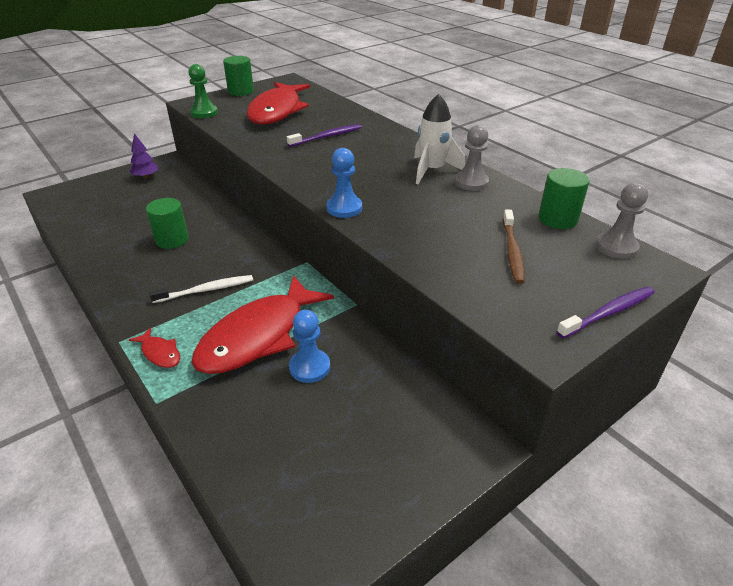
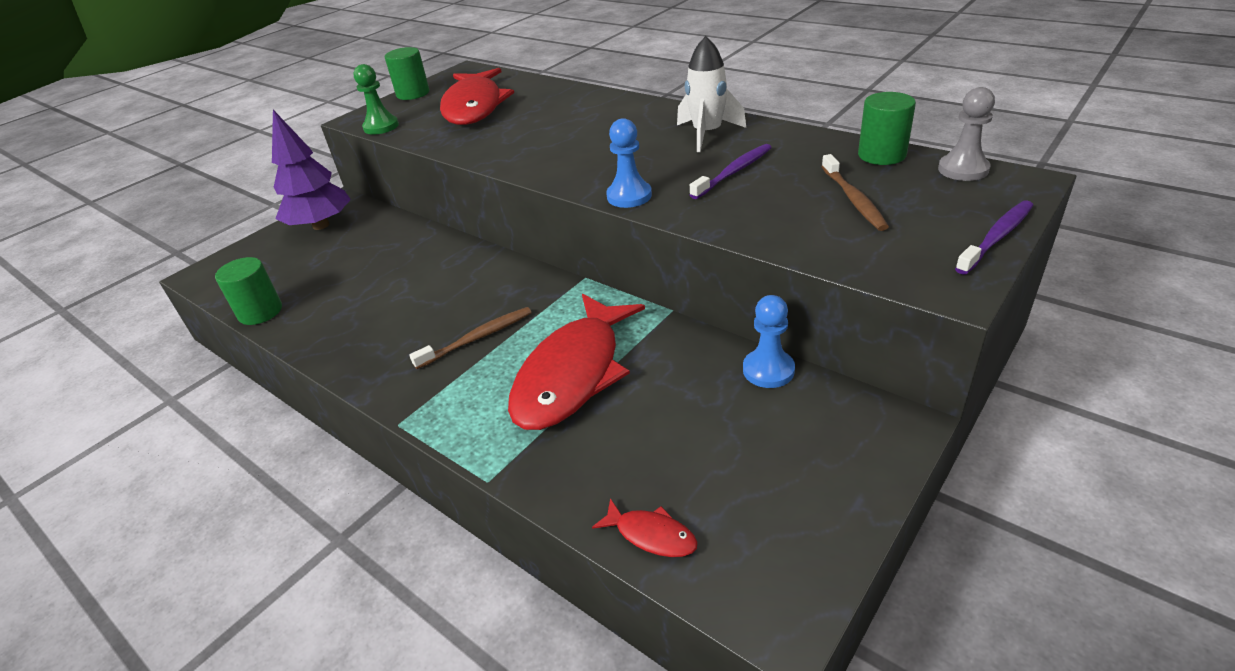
camera: 10 degrees left, 0 degrees up
red fish [129,327,180,368] -> red fish moved to [592,498,698,557]
purple tree [130,133,158,179] -> purple tree [272,110,351,230], size x1.96
green cylinder [146,198,189,249] -> green cylinder moved to [215,257,282,325]
white toothbrush [149,275,253,303] -> brown toothbrush [409,307,532,369]
purple toothbrush [287,124,362,147] -> purple toothbrush moved to [690,144,772,199]
blue pawn [289,310,330,383] -> blue pawn moved to [743,295,795,388]
grey pawn [455,125,489,191] -> none

